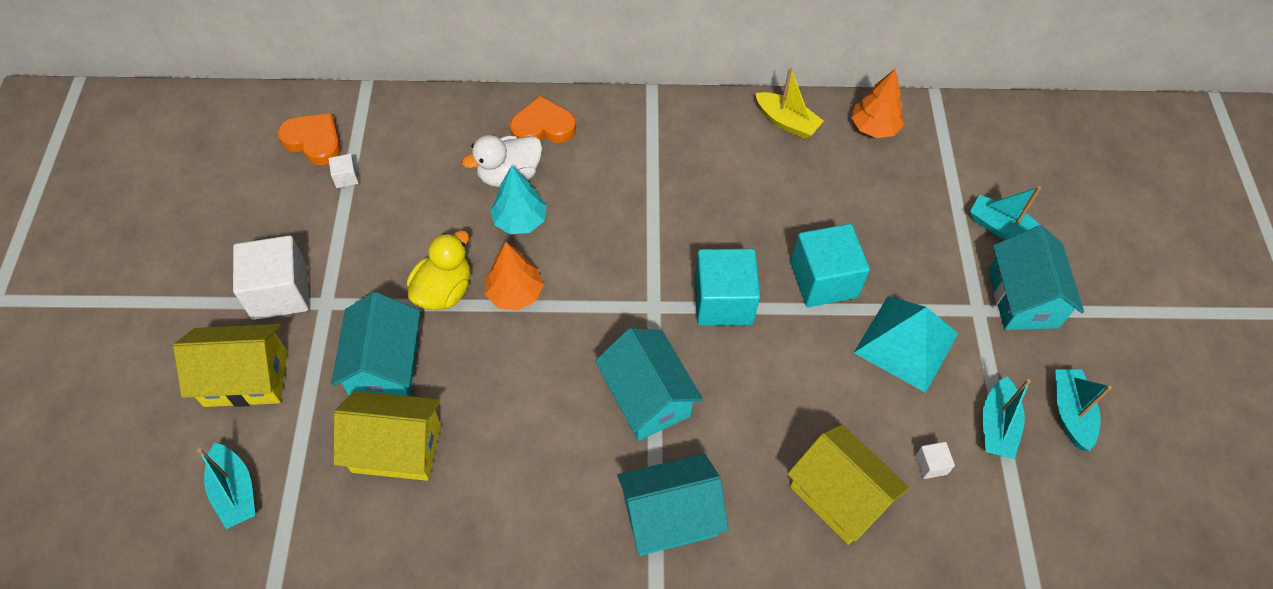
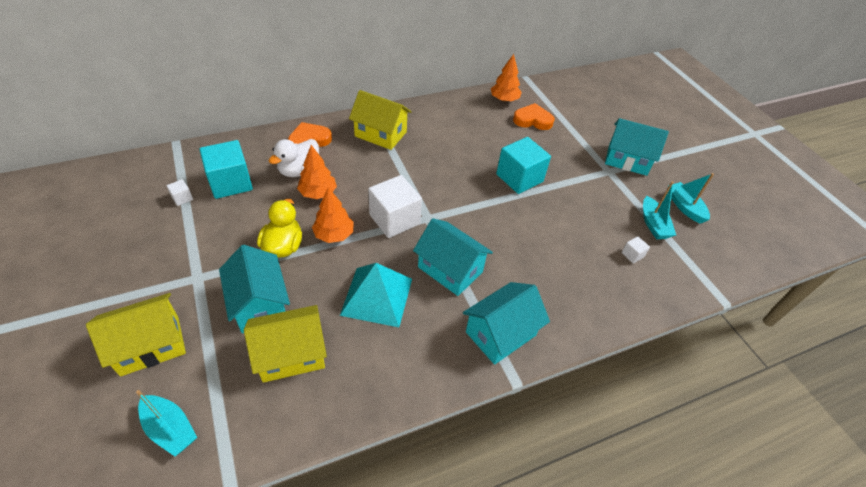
camera: 25 degrees left, 10 degrees down
white cube [233,235,309,320] -> white cube moved to [368,175,422,238]
orange heart [277,113,341,165] -> orange heart moved to [513,103,555,130]
turquoise tree [490,165,547,234] -> orange tree [297,145,337,199]
turquoise cube [694,249,760,326] -> turquoise cube moved to [199,140,253,199]
yellow boat [755,67,824,139] -> none
yellow house [787,424,909,545] -> yellow house moved to [349,90,412,150]
turquoise pyramid [854,296,958,393] -> turquoise pyramid moved to [340,263,412,327]
turquoise boat [970,186,1041,240] -> none
turquoise house [989,225,1084,330] -> turquoise house turned 45 degrees counterclockwise [605,118,669,176]

